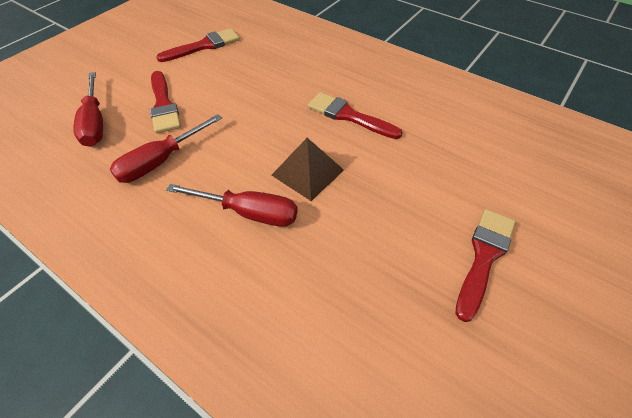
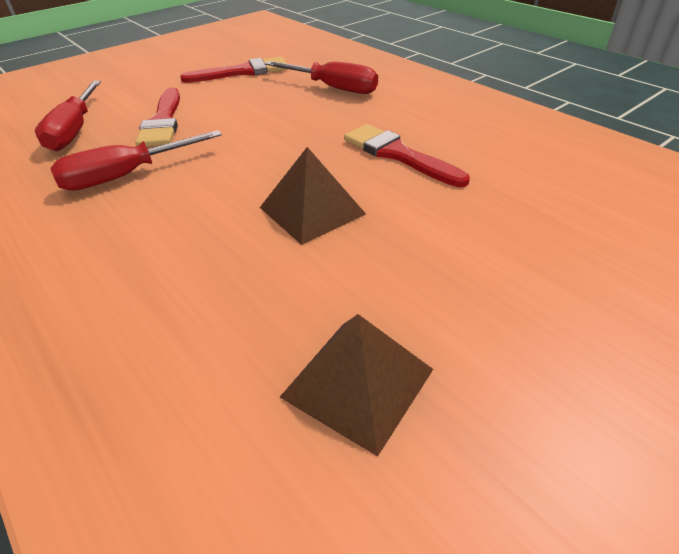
camera: 15 degrees right, 10 degrees down
red screwdriver [166,184,298,227] -> red screwdriver moved to [265,61,378,94]
red brush [456,209,516,322] -> none
none -> brown pyramid [280,314,433,457]

